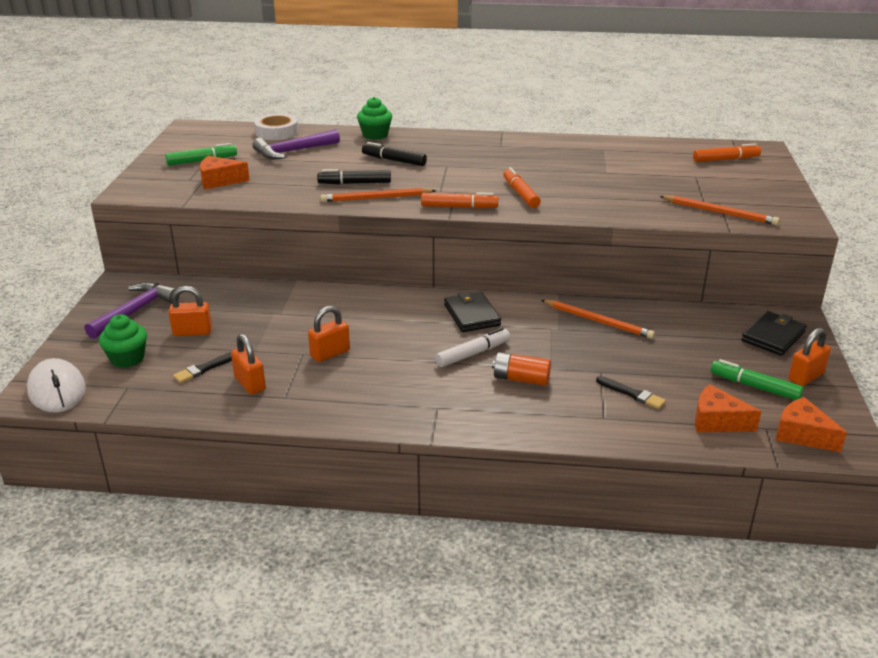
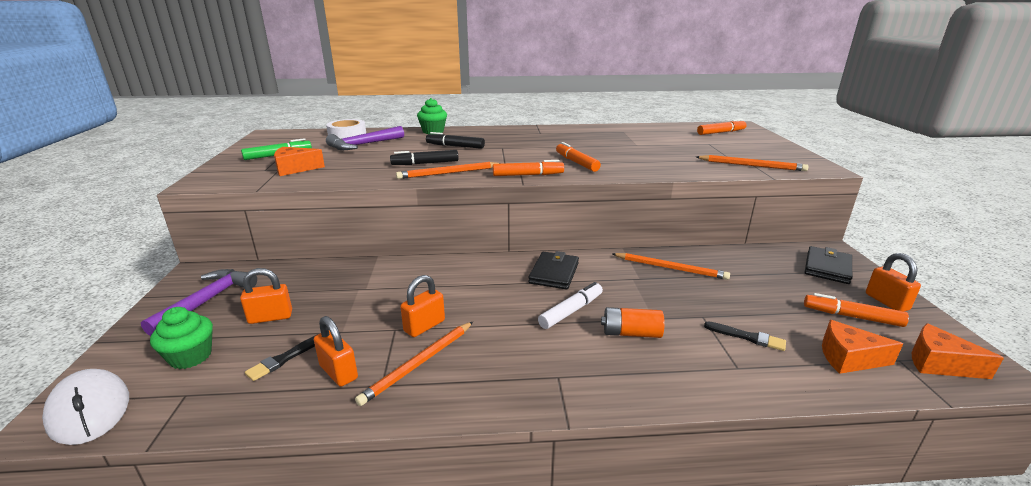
camera: 10 degrees left, 5 degrees down
black wallet [444,292,501,332] -> black wallet turned 45 degrees clockwise [528,251,579,290]
green marker [711,359,803,400] -> orange marker [804,293,909,327]
orange padlock [788,328,831,386] -> orange padlock turned 60 degrees counterclockwise [866,253,921,311]
none -> orange pencil [355,322,473,406]

